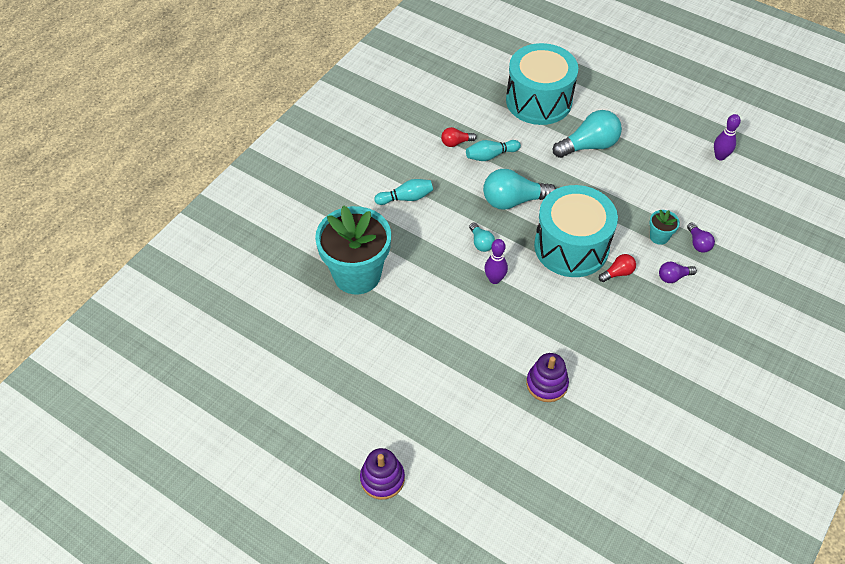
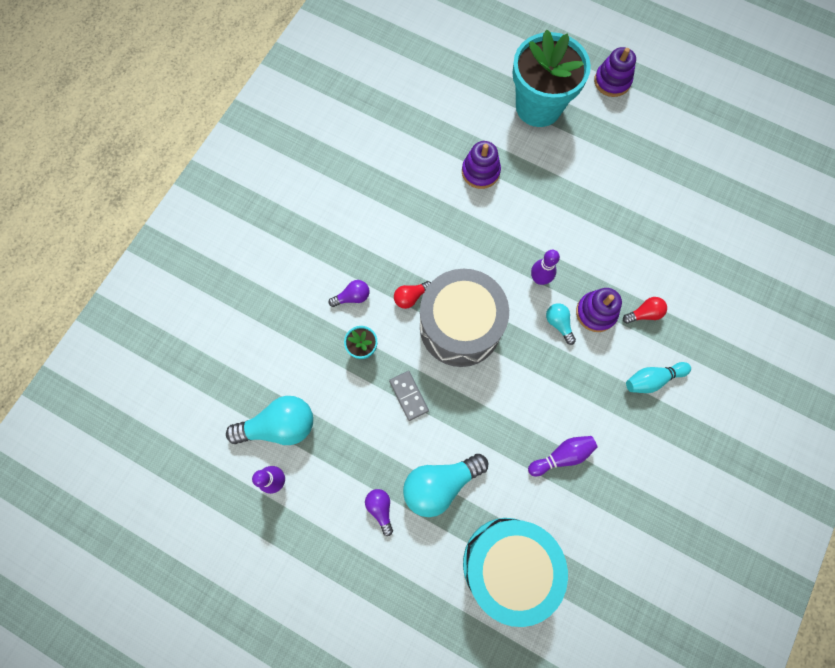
camera: 175 degrees right, 20 degrees up
turquoise flower pot [315,205,391,294] -> turquoise flower pot moved to [512,30,591,127]
red light bulb [441,127,477,147] -> red light bulb moved to [623,297,667,324]
turquoise bowling pin [466,140,521,161] -> purple bowling pin [528,436,598,476]
turquoise light bulb [483,169,556,210] -> turquoise light bulb moved to [226,396,313,445]
turquoise drum [534,185,618,277] -> grey drum [420,269,509,367]
purple light bulb [687,222,715,253] -> purple light bulb moved to [365,489,393,536]
none -> grey domino [389,371,429,421]
none -> purple stacking toy [576,288,622,332]

